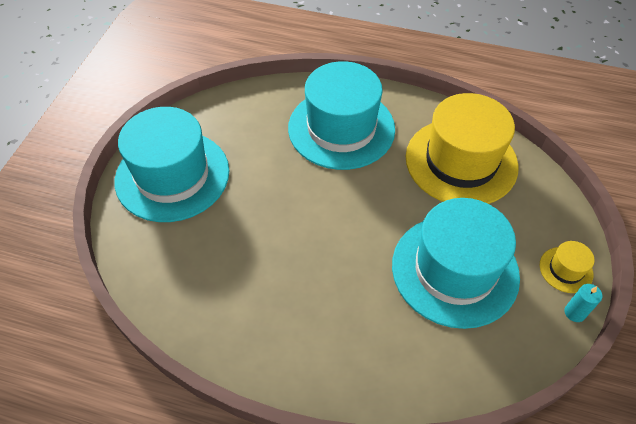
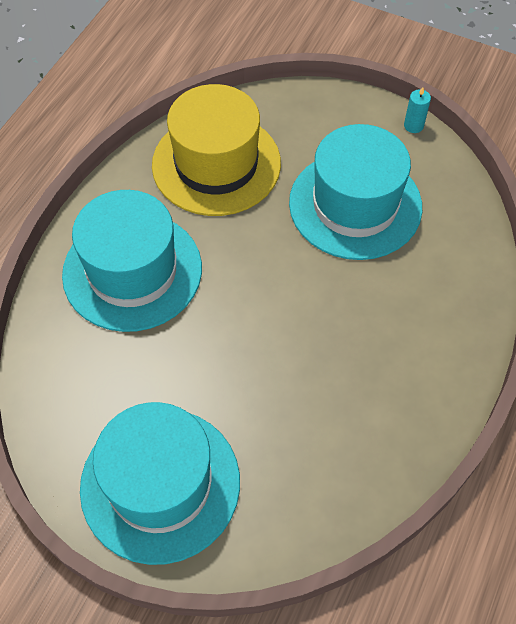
camera: 80 degrees left, 5 degrees up
yellow hat [540,241,594,293] -> none

